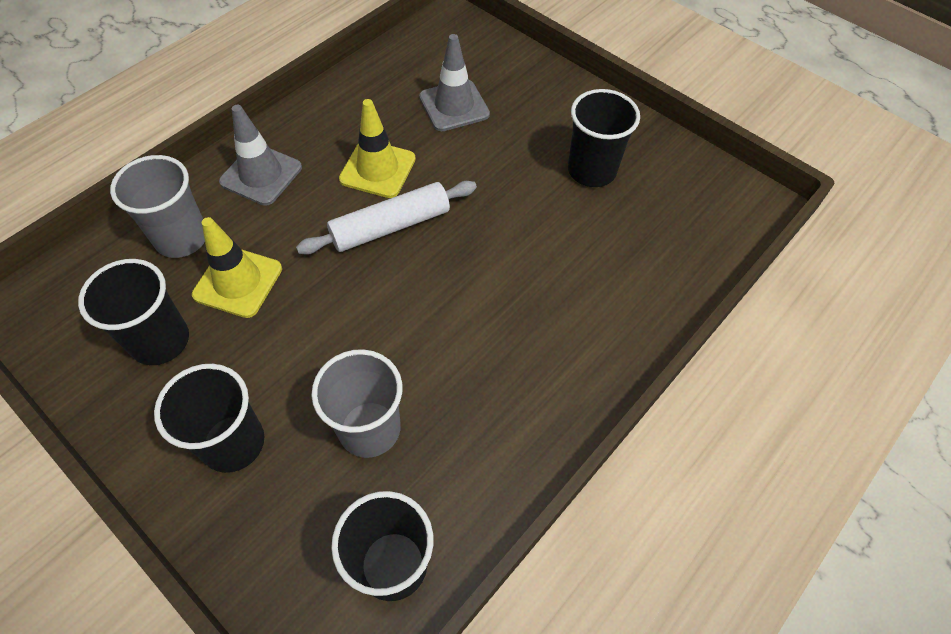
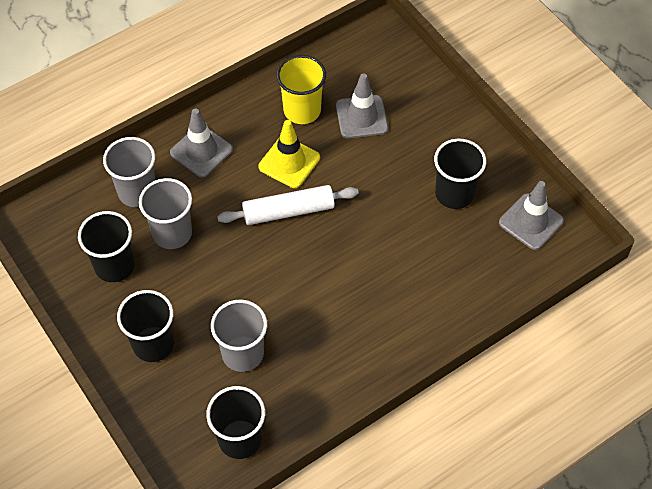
camera: 15 degrees right, 0 degrees up
yellow traffic cone [192,217,282,318] -> grey cup [139,178,192,249]
none -> yellow cup [276,55,326,124]
none -> grey traffic cone [499,181,564,250]

